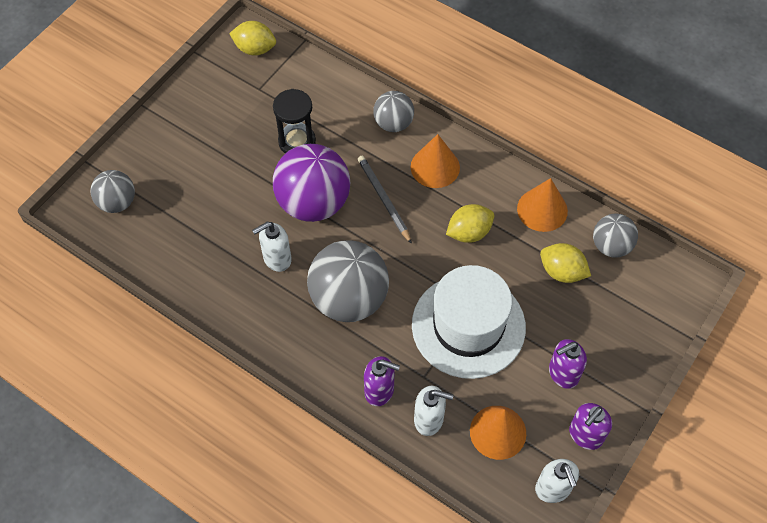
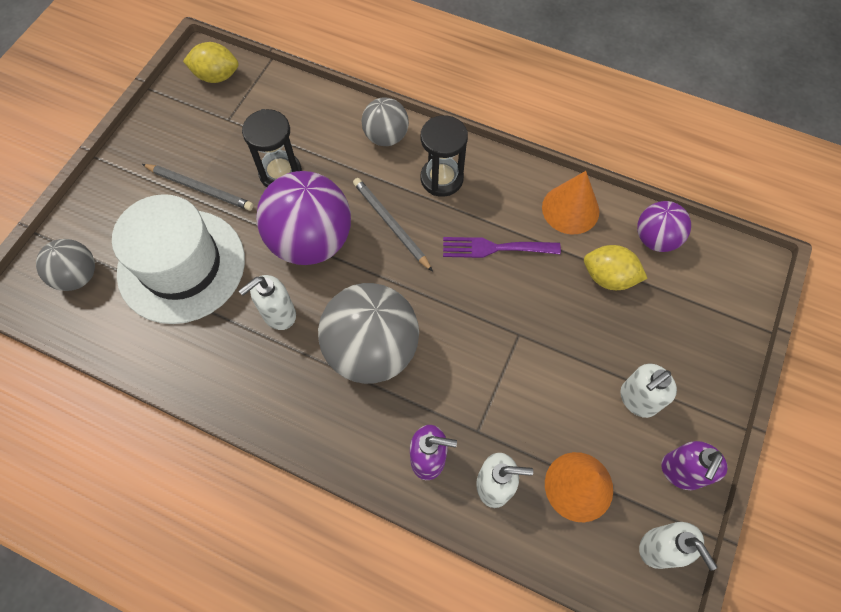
camera: 10 degrees left, 5 degrees up
orange cone [411,134,460,188] -> black hourglass [421,115,468,197]
white hat [412,265,526,379] -> white hat moved to [112,194,245,324]
yellow lemon [446,204,494,243] -> purple fork [443,237,561,258]
purple soap dispenser [549,339,587,389] -> white soap dispenser [620,364,677,418]
grey ball [593,214,638,258] -> purple ball [637,201,691,252]
none -> grey pencil [142,164,254,211]

